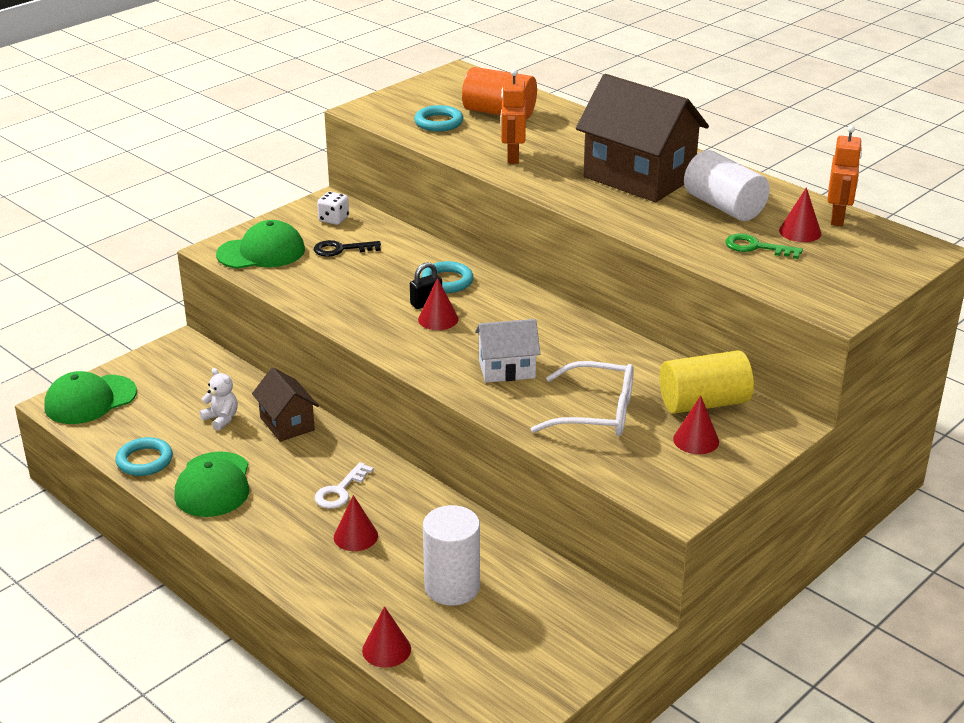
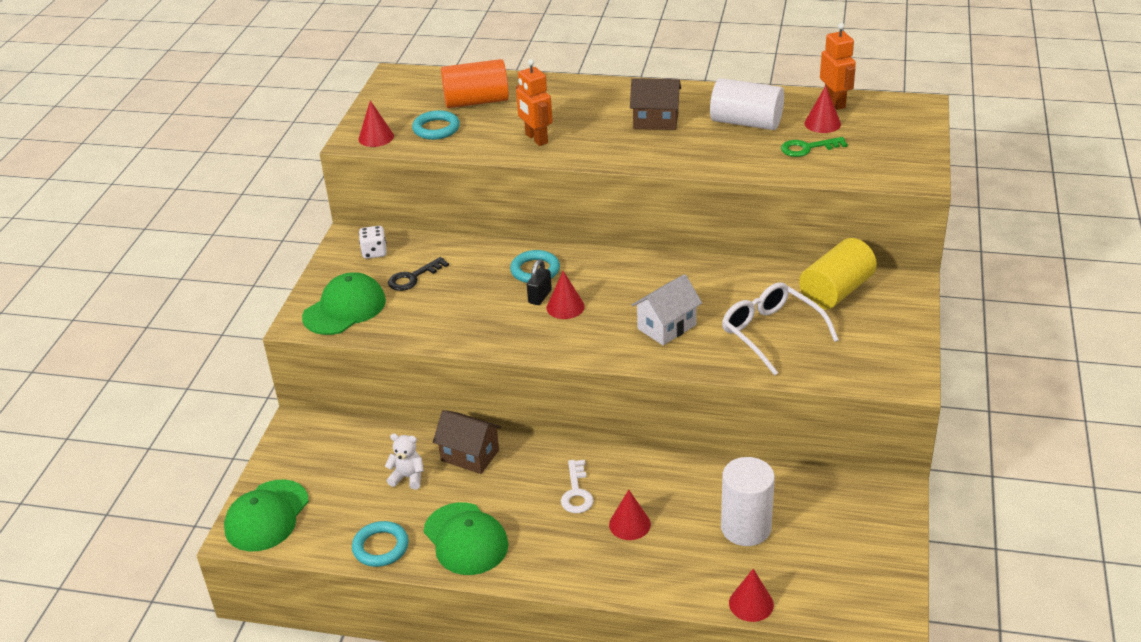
camera: 30 degrees left, 5 degrees up
white glasses [531,361,634,436] -> white glasses turned 105 degrees counterclockwise [722,282,839,376]
brown house [576,74,709,202] -> brown house [630,78,681,130], size x0.53
red cone [673,396,719,454] -> red cone moved to [359,100,394,147]

